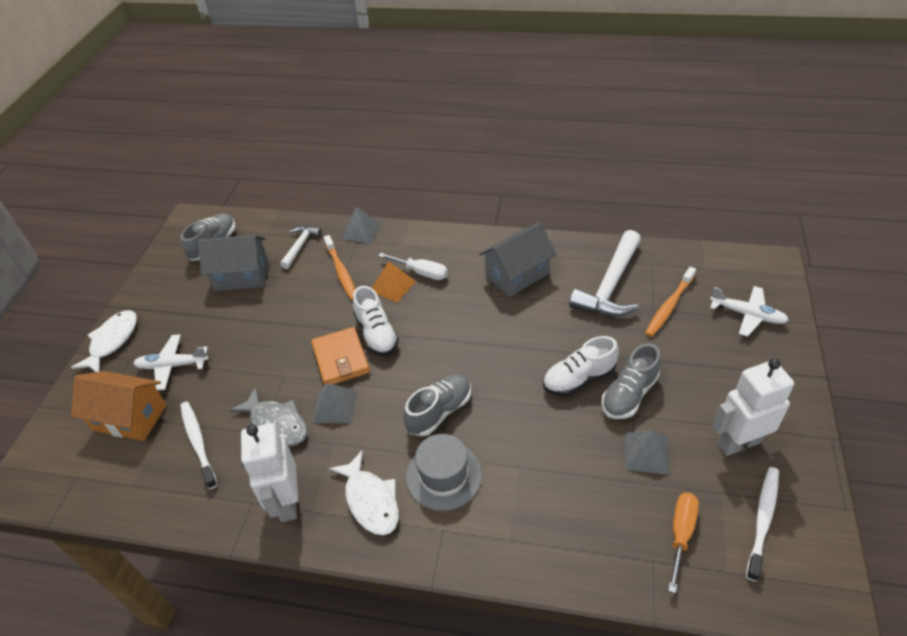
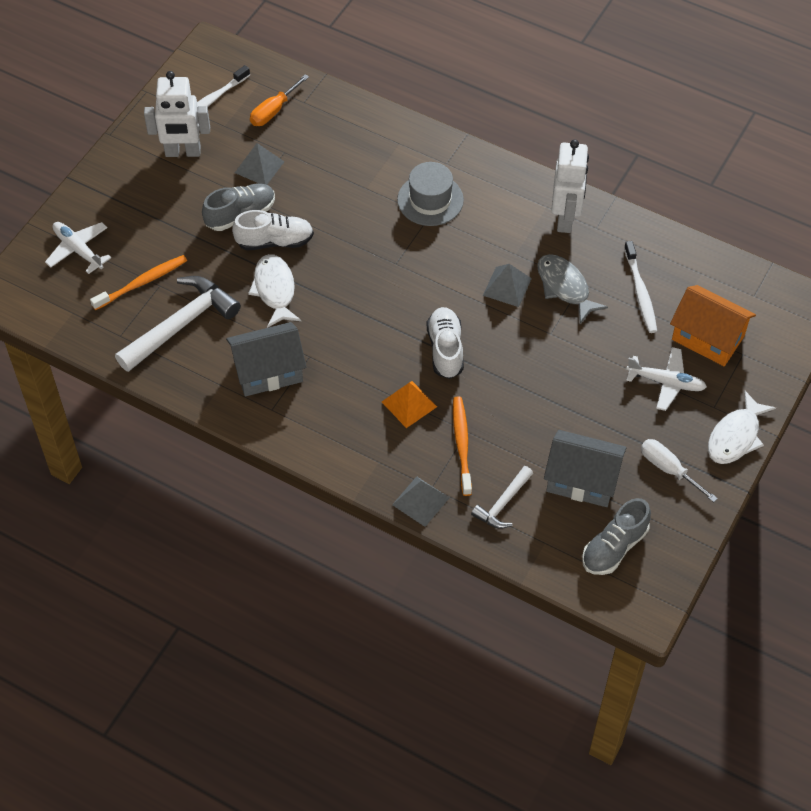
camera: 165 degrees left, 10 degrees up
orange wallet [311,327,370,385] -> none
white fish [329,450,399,535] -> white fish moved to [248,254,301,328]
white screwdriver [379,253,448,280] -> white screwdriver moved to [641,439,718,502]
grey shoe [403,374,471,436] -> none

